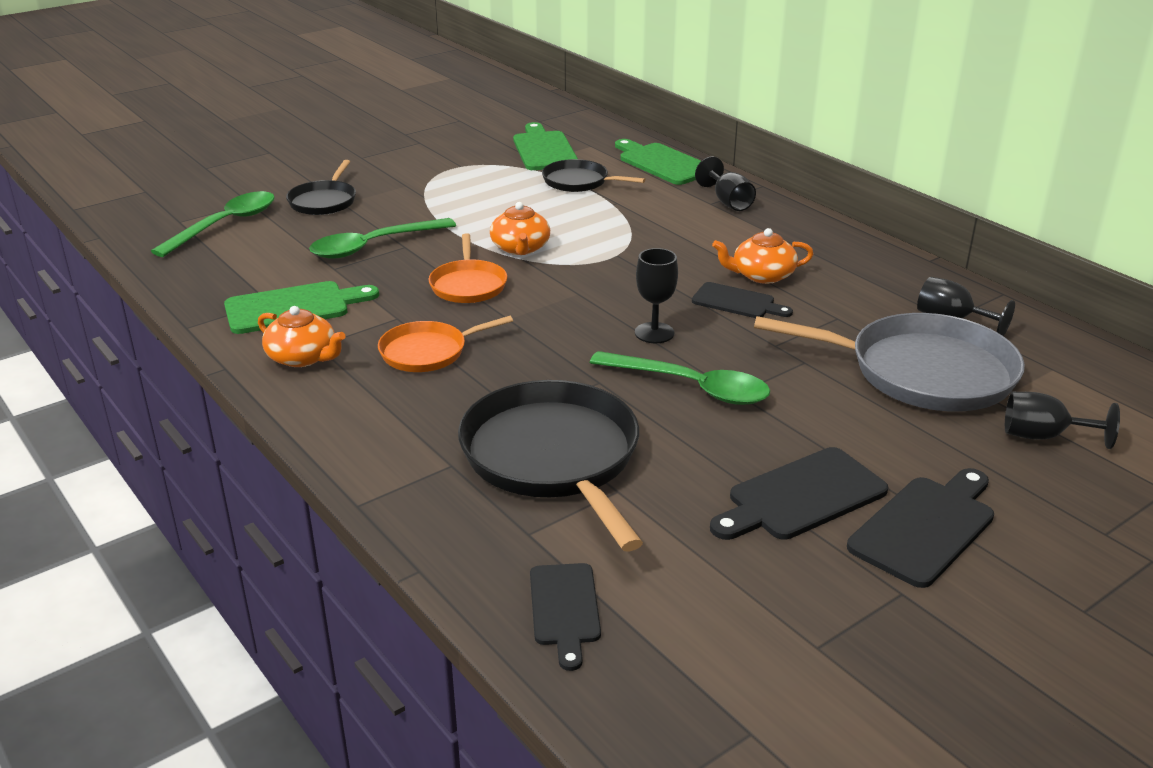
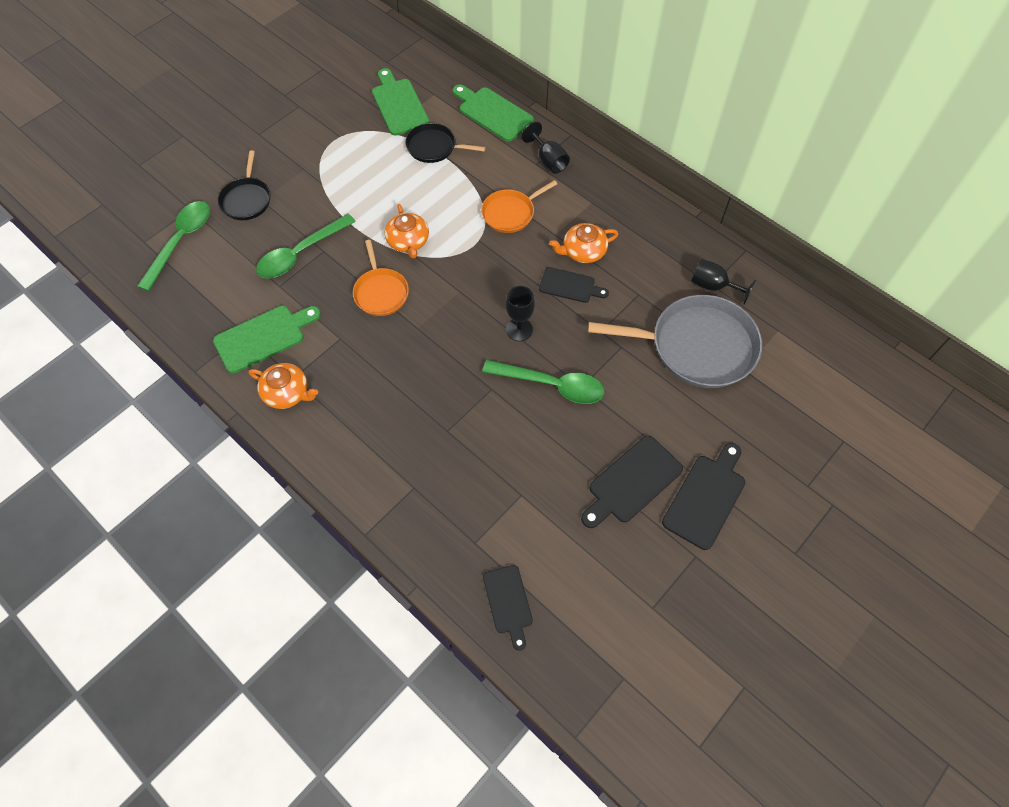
camera: 10 degrees left, 30 degrees up
orange pan [378,316,513,372] -> orange pan moved to [481,180,557,233]
black pan [458,380,643,552] -> none
black goblet [1005,392,1120,449] -> none

